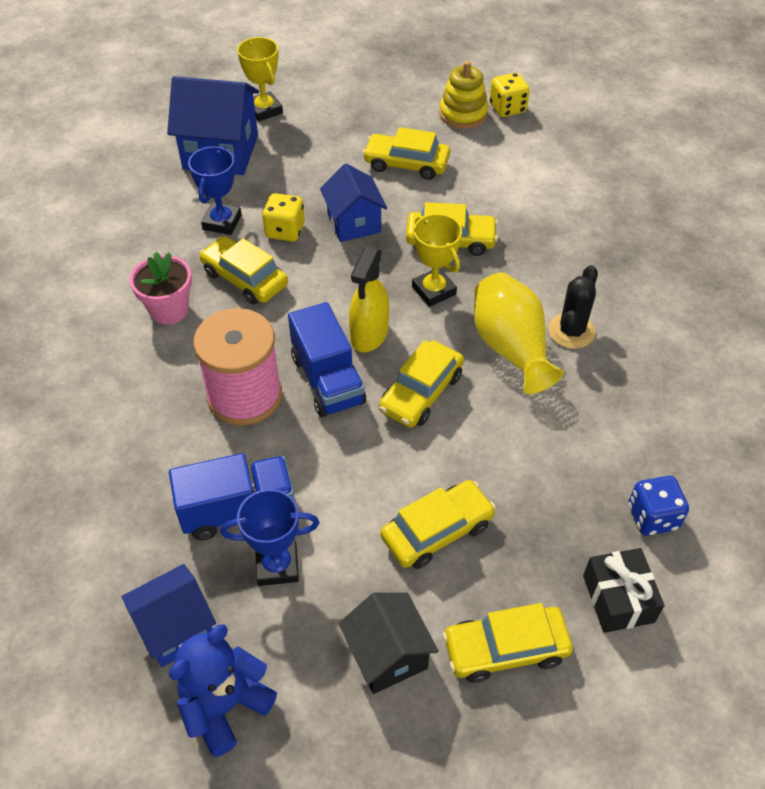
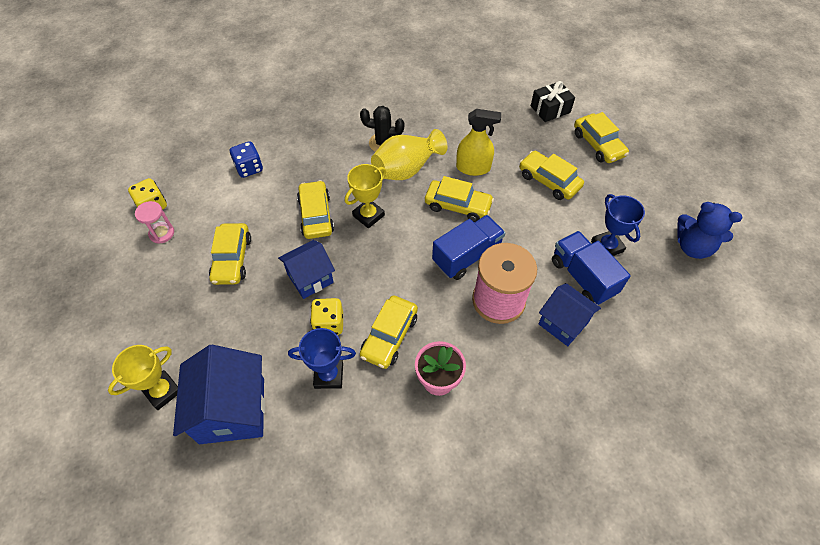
camera: 105 degrees left, 5 degrees up
blue house [122,564,216,667] -> blue house moved to [539,283,601,346]
black house [339,592,439,694] -> none
yellow spray bottle [349,247,389,352] -> yellow spray bottle moved to [456,109,501,176]
yellow stacking toy [439,61,488,129] -> pink hourglass [135,201,174,244]
blue dice [628,476,689,536] -> blue dice moved to [230,141,263,178]

